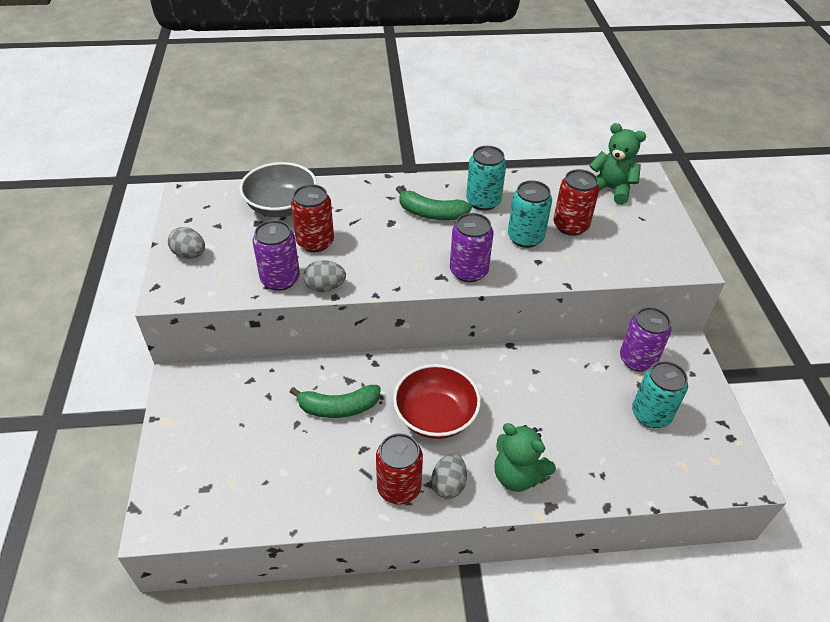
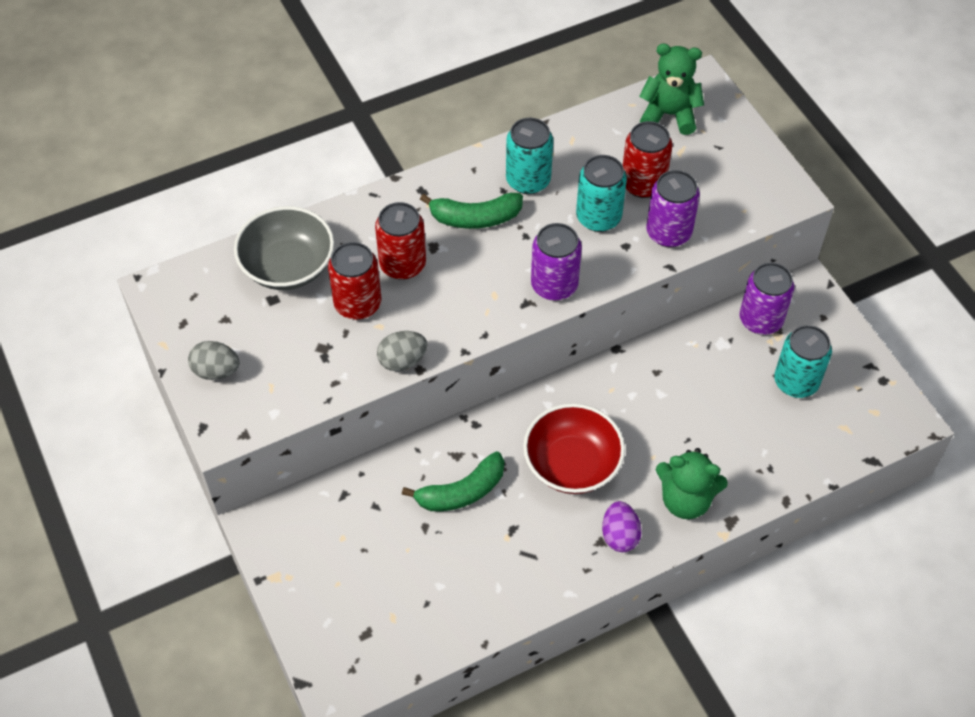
camera: 20 degrees left, 10 degrees up
purple can [252,220,300,291] -> purple can moved to [646,170,700,247]
red can [376,433,423,505] -> red can moved to [375,202,426,280]
grey egg [431,453,467,499] -> purple egg [602,501,642,552]

